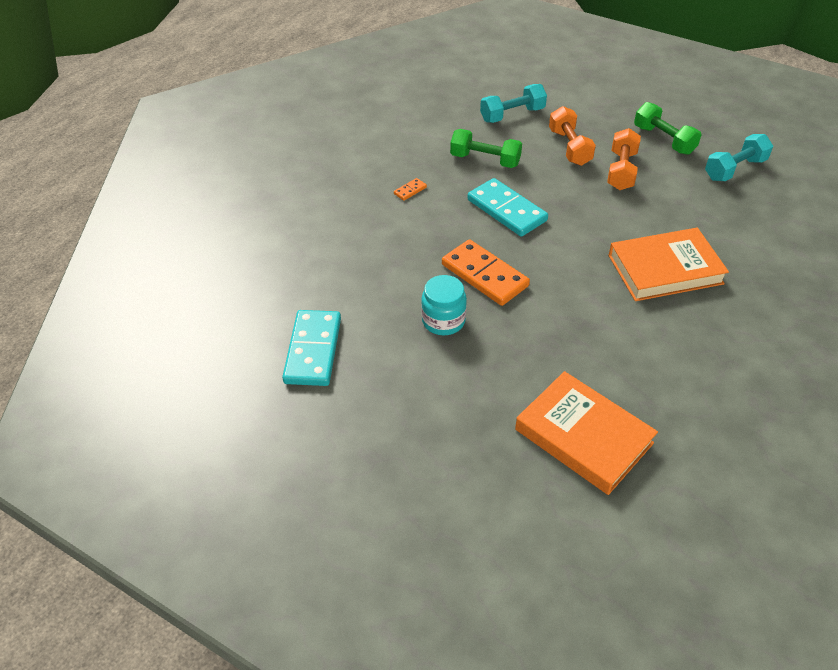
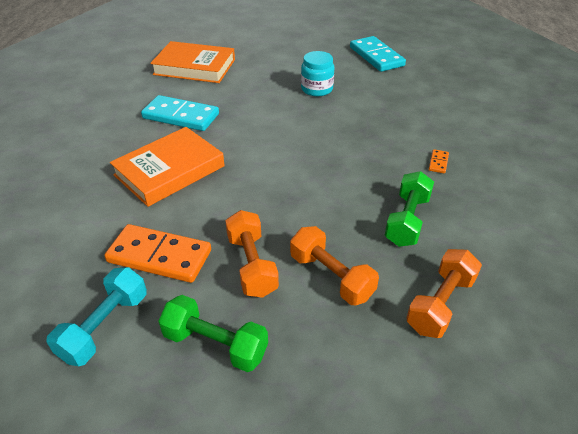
camera: 150 degrees right, 5 degrees down
orange domino [442,239,530,306] -> orange domino moved to [104,224,211,283]
green dumbbell [450,129,522,168] -> green dumbbell turned 60 degrees counterclockwise [385,171,434,247]
turquoise domino [467,178,548,237] -> turquoise domino moved to [141,95,219,131]
turquoise dumbbell [480,84,547,123] -> orange dumbbell [406,249,482,338]

